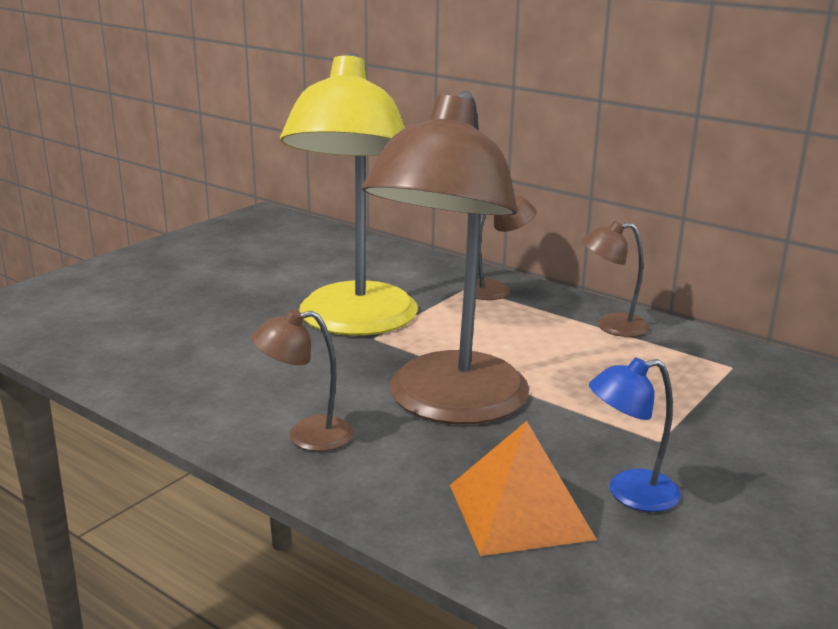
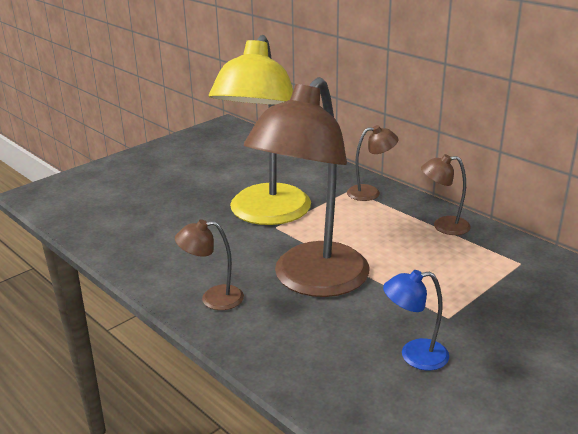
camera: 10 degrees right, 5 degrees up
orange pyramid [450,421,597,556] -> none

